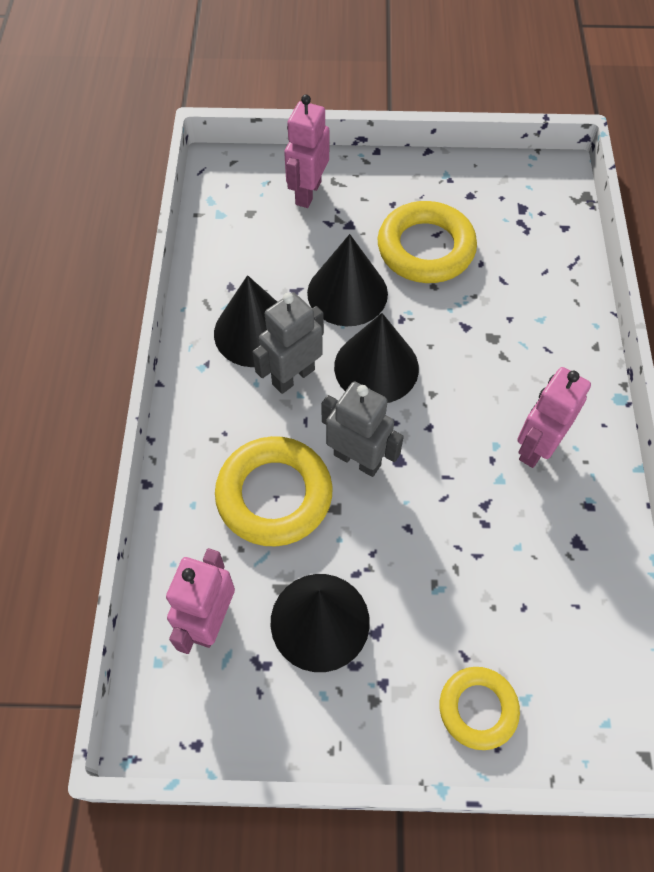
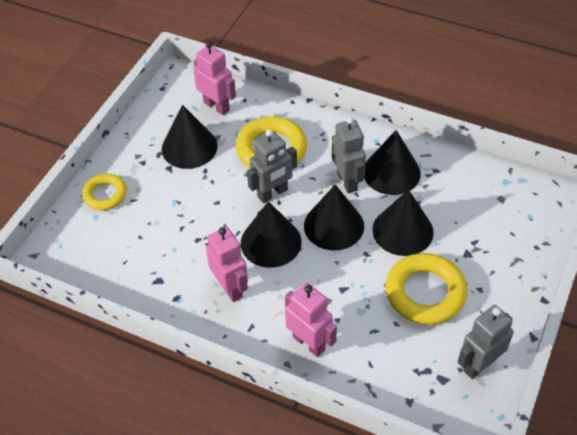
camera: 115 degrees right, 10 degrees down
pink robot [284,94,329,208] -> pink robot moved to [285,283,337,357]
none -> black cone [241,201,302,268]
none -> grey robot [458,305,514,379]

